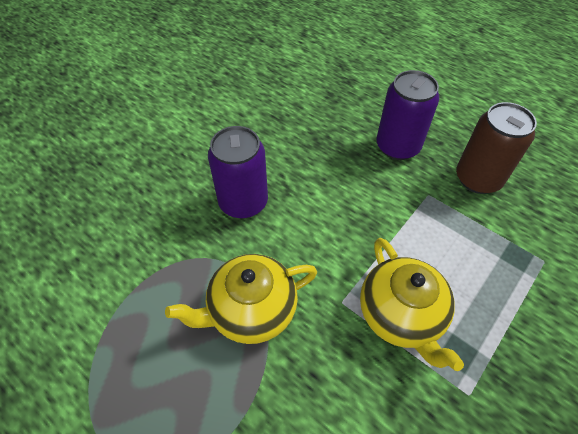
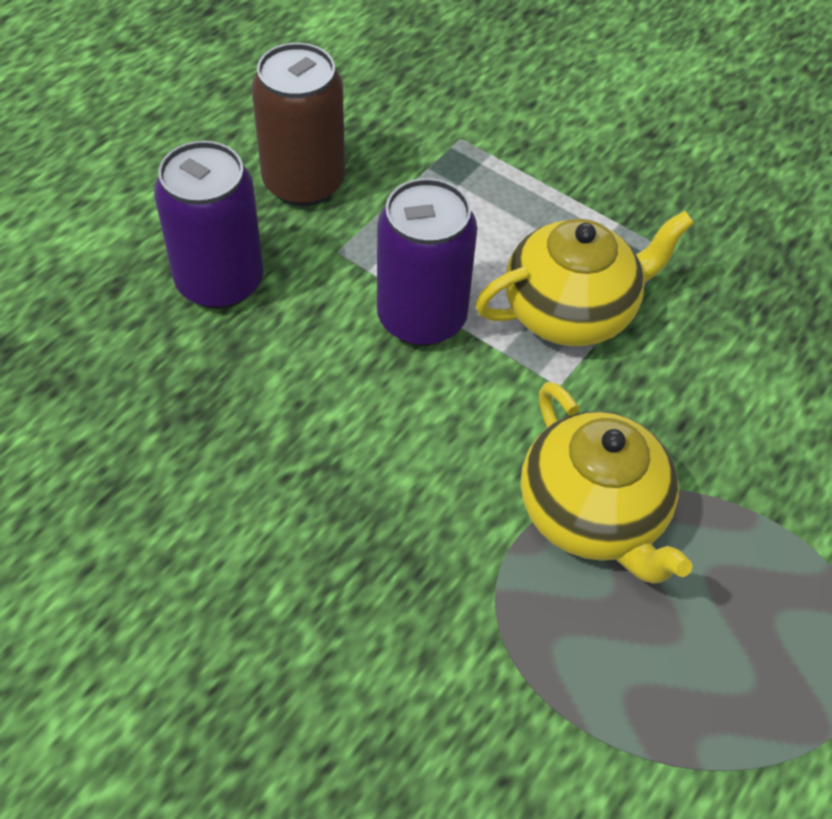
camera: 95 degrees left, 0 degrees up
purple can [208,126,268,219] -> purple can moved to [377,178,477,346]

